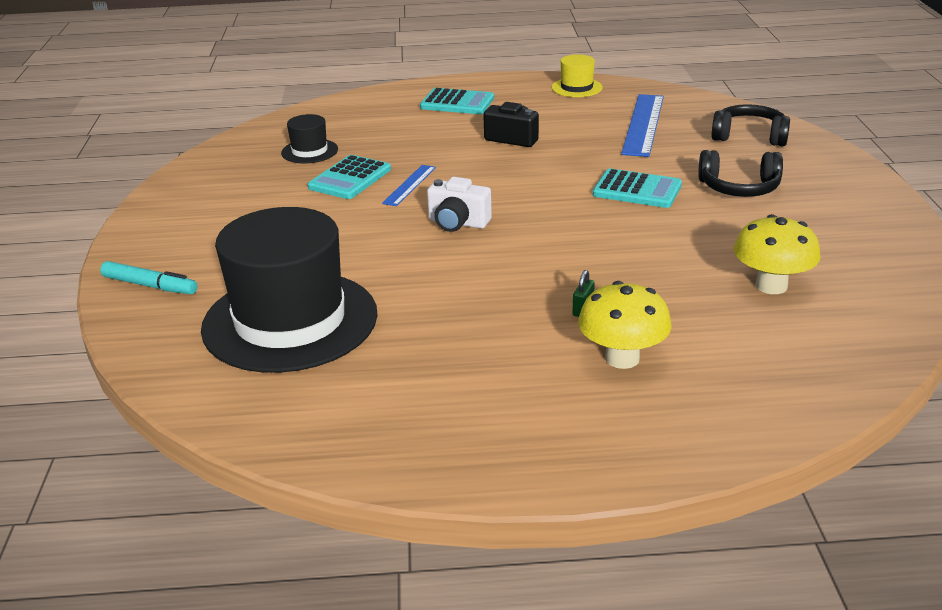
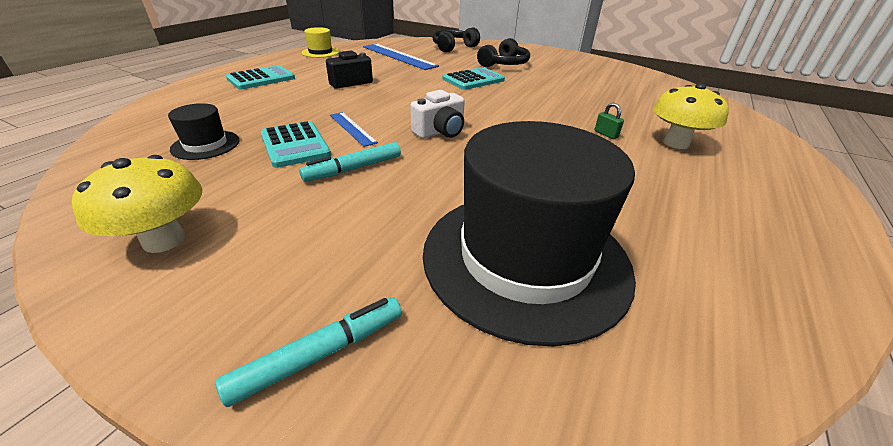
camera: 60 degrees left, 5 degrees up
yellow mushroom [734,214,821,294] -> yellow mushroom moved to [72,155,203,253]
none -> turquoise marker [299,142,401,182]

